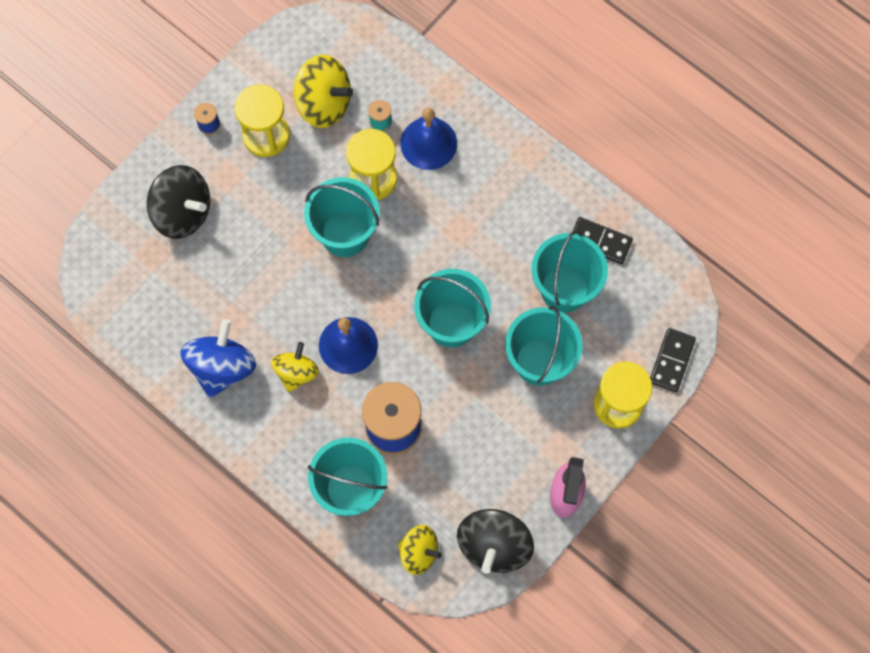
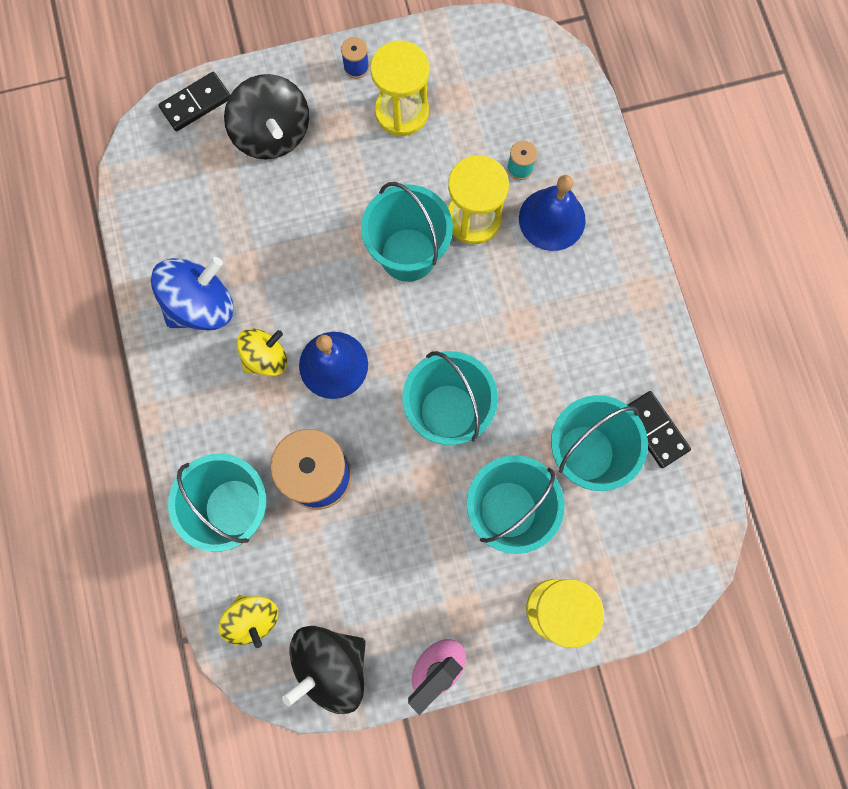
camera: 35 degrees right, 5 degrees up
yellow spinning top [294,55,353,128] -> none
black domino [650,328,696,392] -> black domino moved to [158,72,230,131]

